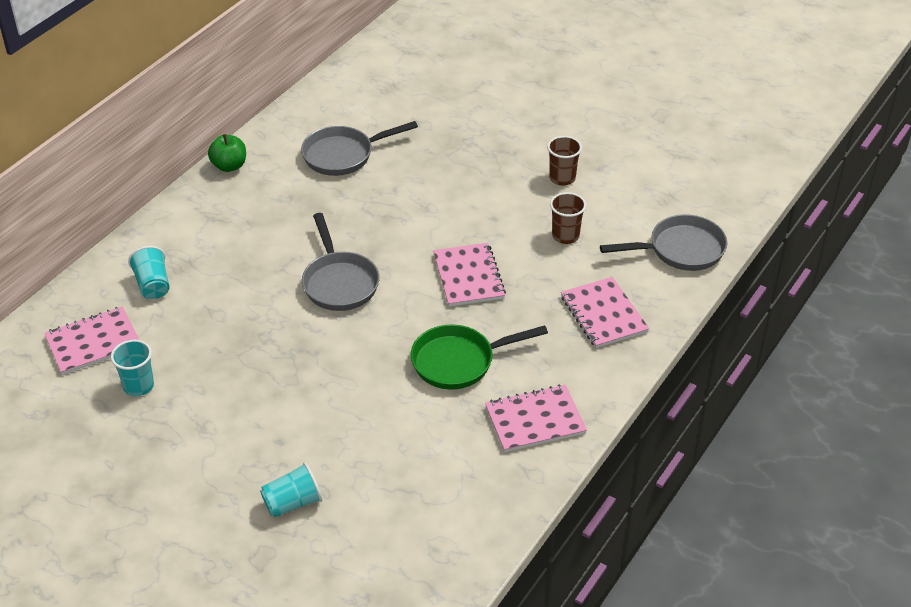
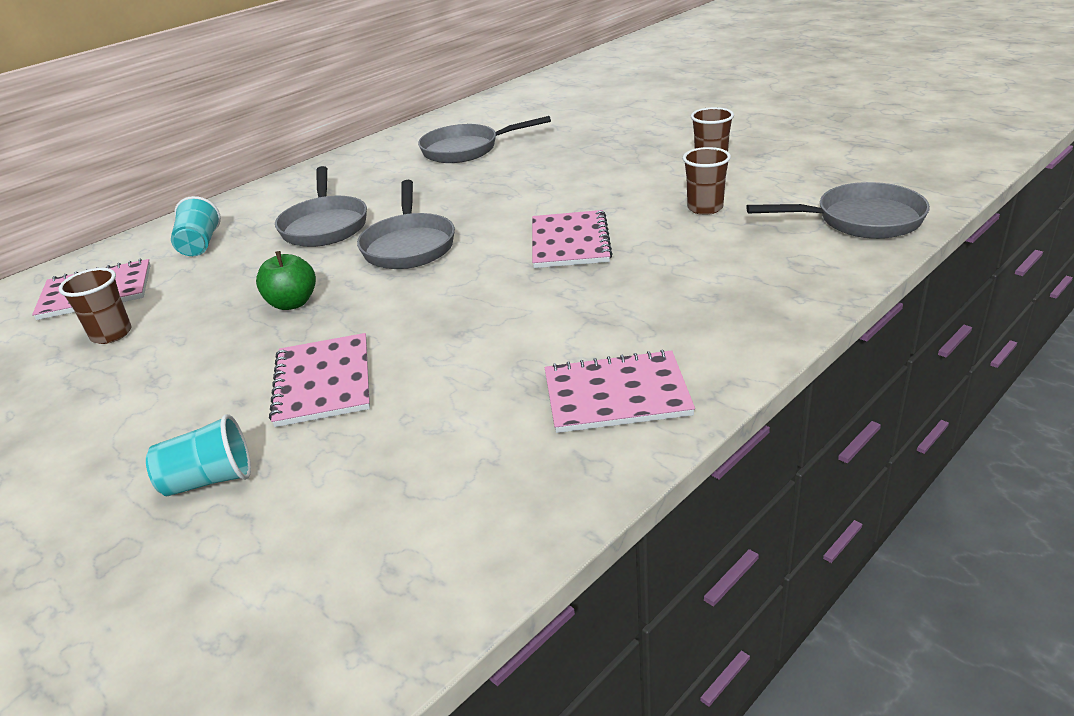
camera: 15 degrees right, 10 degrees down
turquoise cup [111,339,154,396] -> brown cup [59,268,131,344]
green apple [208,134,246,172] -> green apple moved to [256,251,316,310]
green pan [411,325,548,390] -> none
pink notebook [561,277,649,348] -> pink notebook moved to [269,333,370,427]
none -> grey pan [275,166,367,247]

